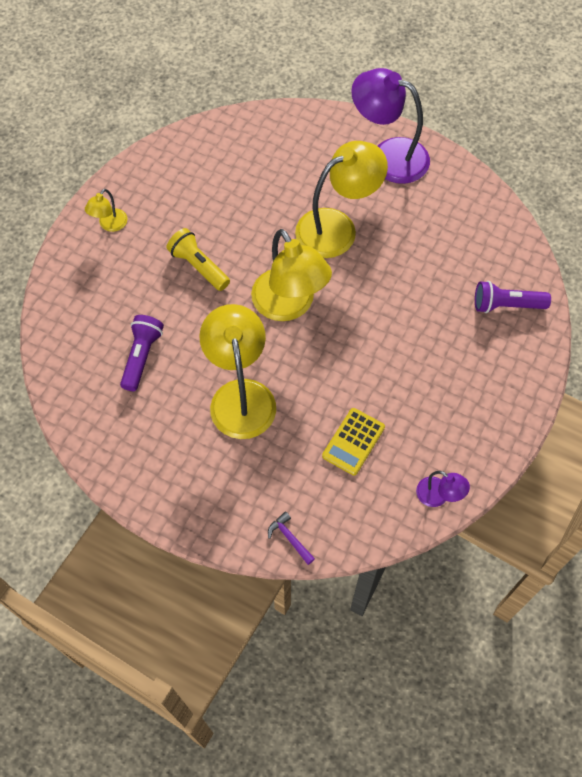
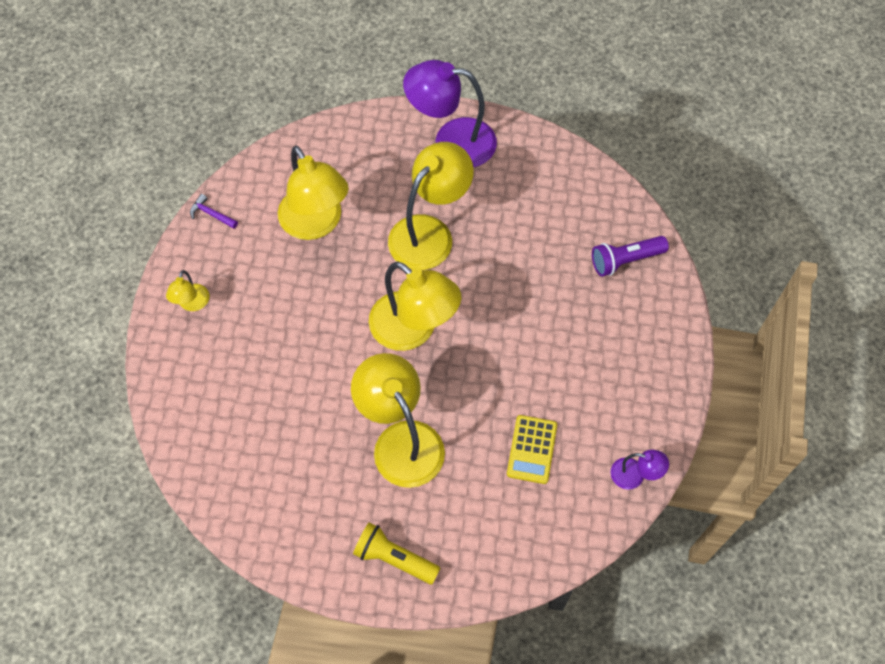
camera: 20 degrees left, 0 degrees up
purple flashlight [120,315,164,391] -> none
yellow flashlight [166,228,230,291] -> yellow flashlight moved to [353,522,440,584]
purple hammer [268,512,315,565] -> purple hammer moved to [190,194,238,229]
none -> yellow lamp [278,146,349,240]

